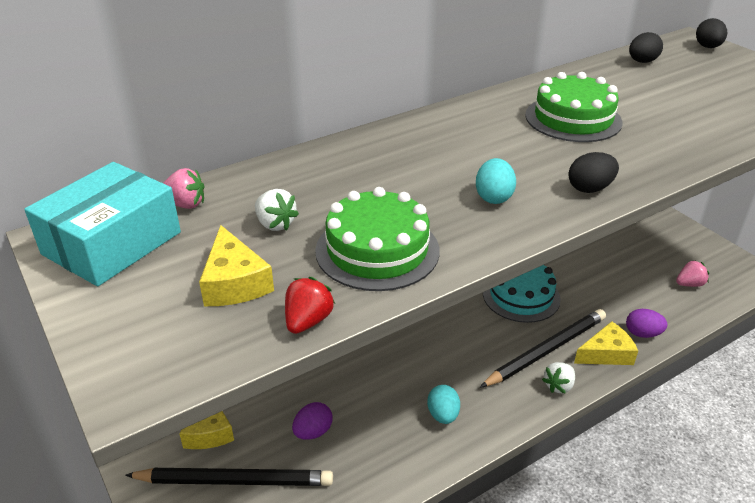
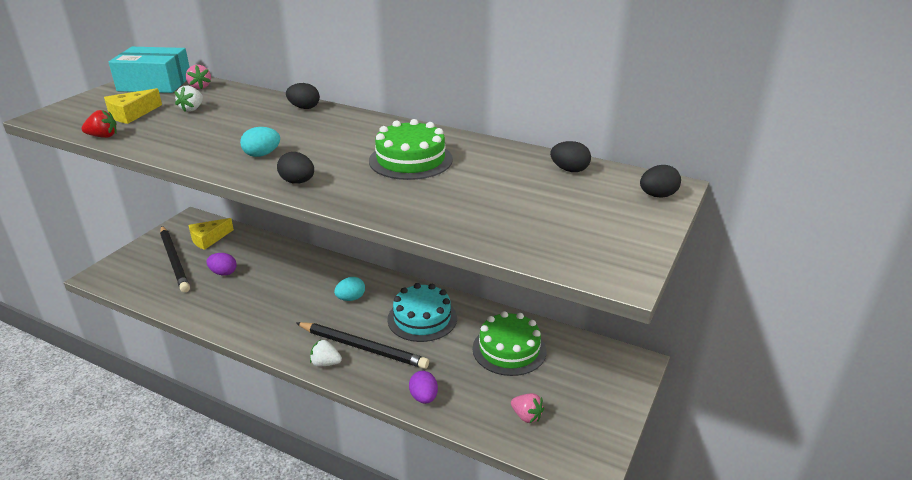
camera: 60 degrees right, 5 degrees down
green cake [315,187,440,291] -> green cake moved to [472,311,547,376]
turquoise egg [427,385,460,424] -> turquoise egg moved to [334,277,365,301]
yellow cheese [574,321,638,365] -> none
none -> black egg [286,83,320,109]

